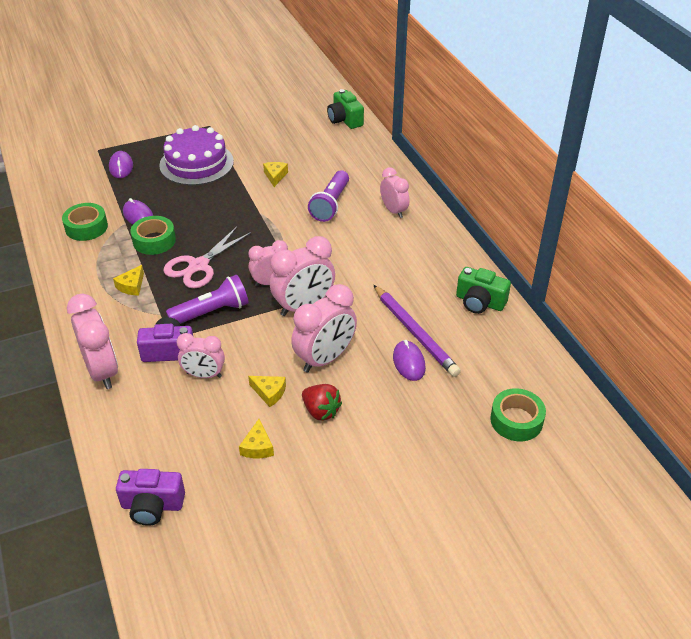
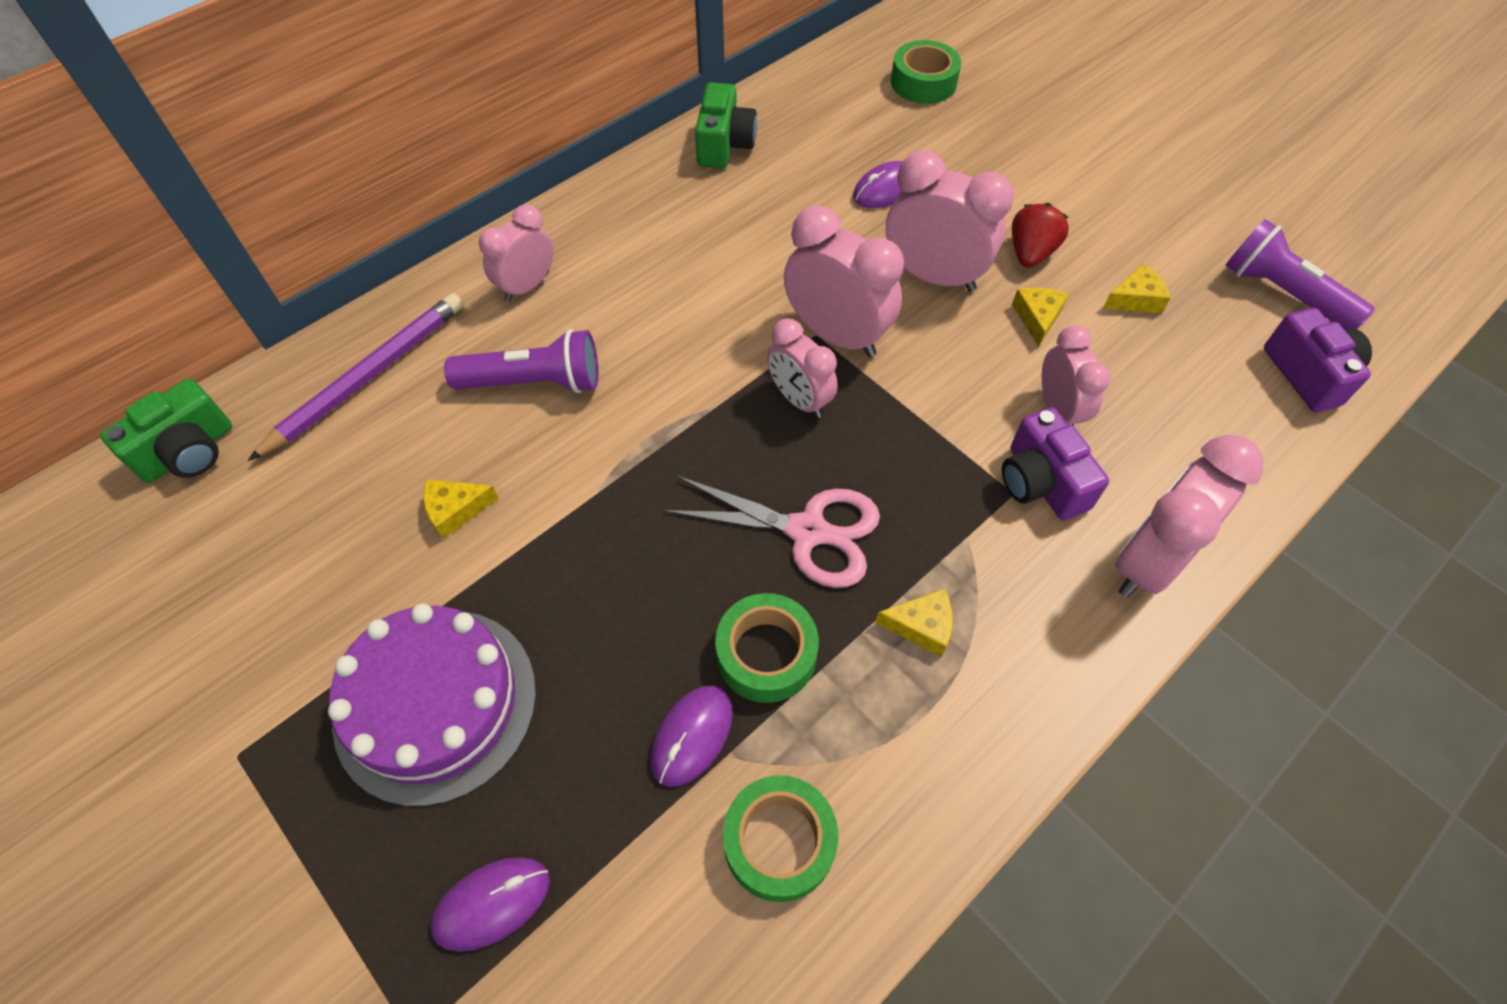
camera: 110 degrees left, 15 degrees up
purple flashlight [166,275,249,324] -> purple flashlight moved to [1225,219,1375,329]
purple pencil [374,285,461,377] -> purple pencil moved to [248,293,463,461]

